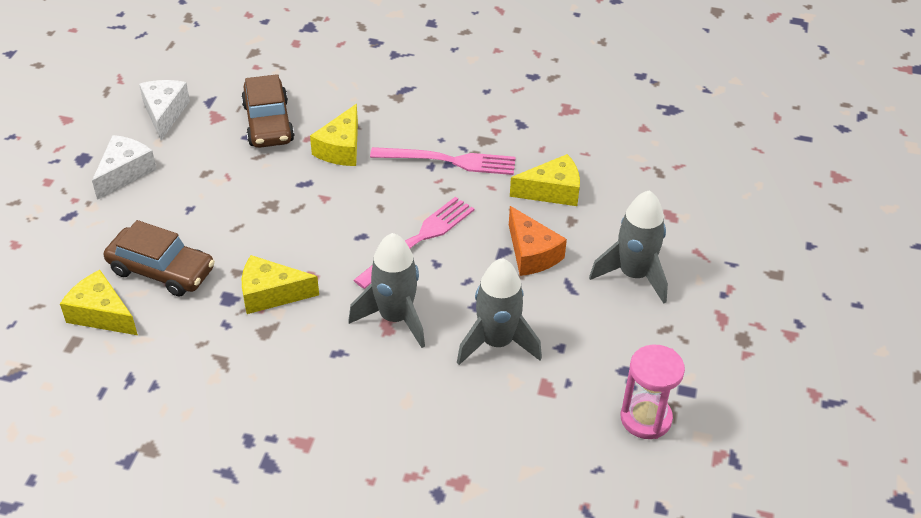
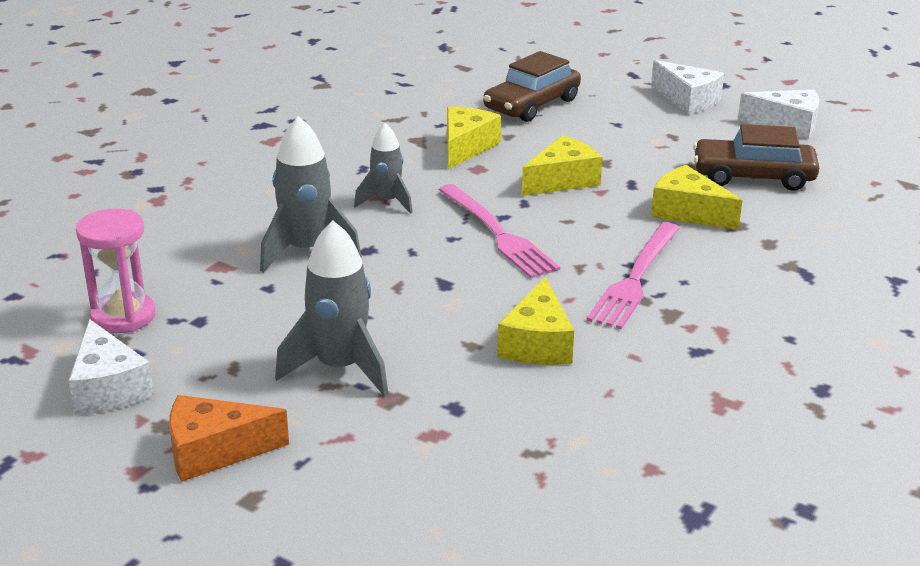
camera: 110 degrees right, 15 degrees down
yellow cheese [60,270,138,335] -> yellow cheese moved to [522,135,602,196]
grey rocket [348,233,425,348] -> grey rocket [354,123,413,214], size x0.63
orange cheese [509,206,567,276] -> orange cheese moved to [169,395,289,482]
none -> white cheese [68,319,154,415]

